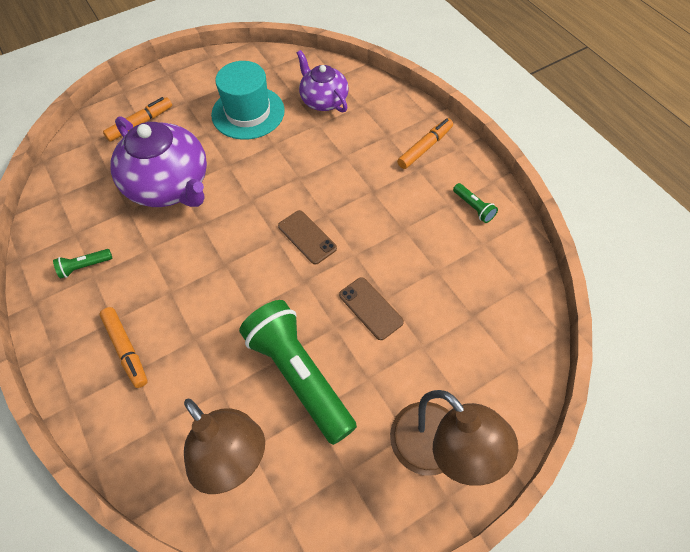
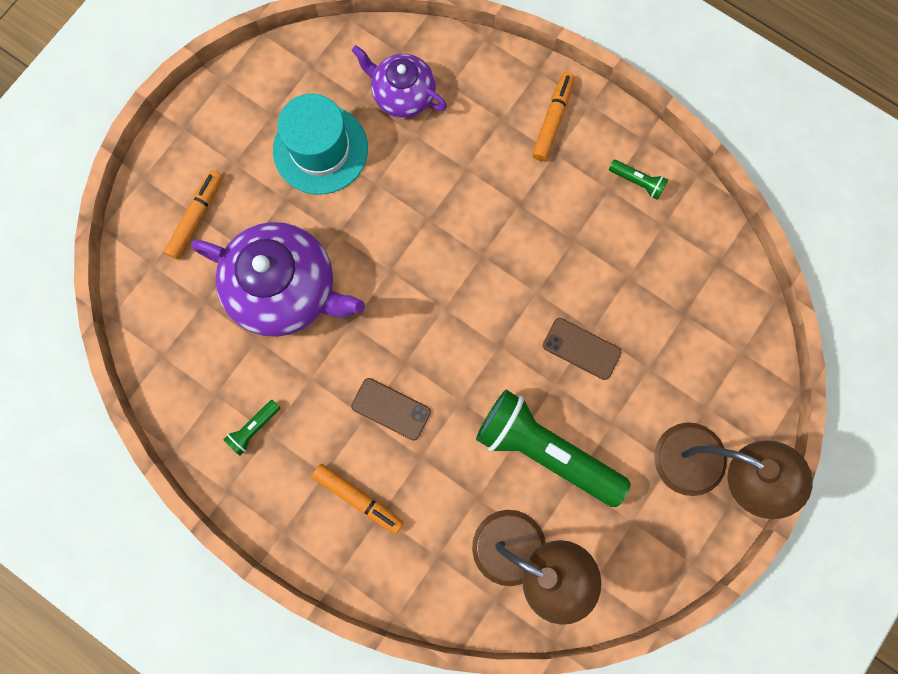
camera: 25 degrees left, 20 degrees up
brown phone [278,210,337,264] -> brown phone moved to [351,378,431,441]

